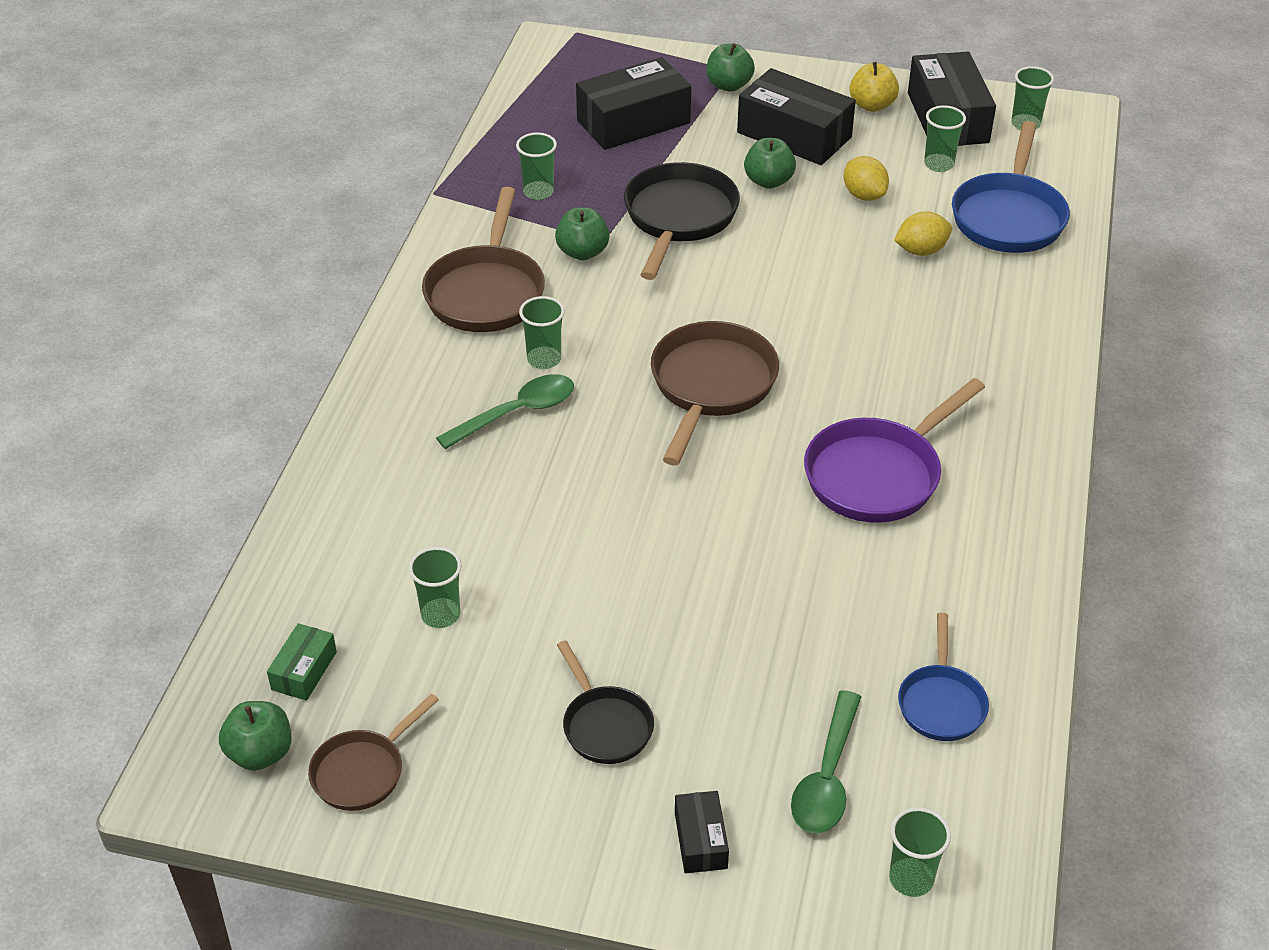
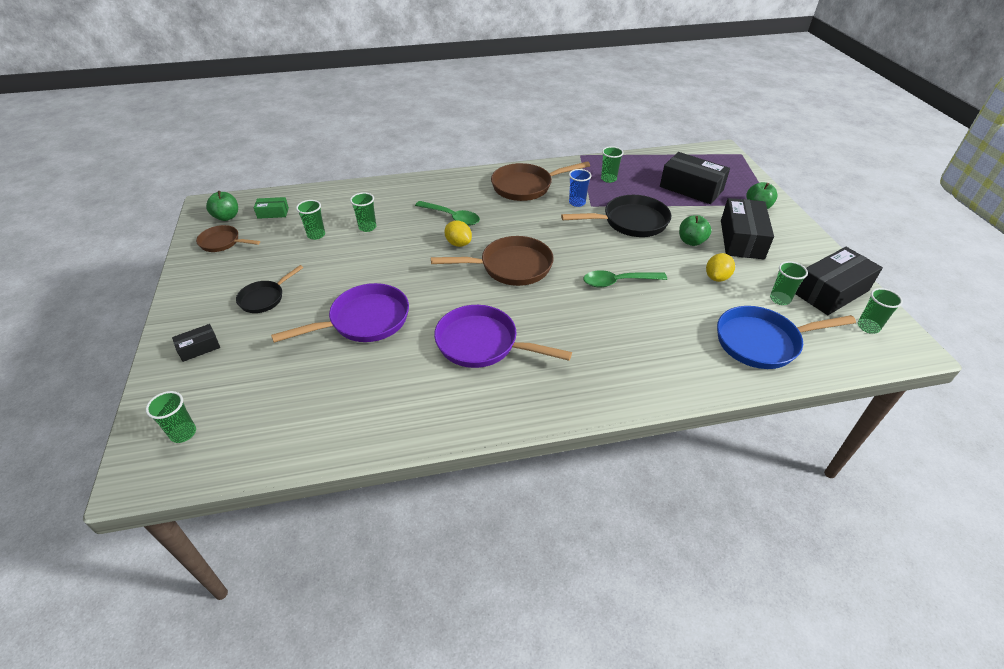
camera: 65 degrees right, 0 degrees up
green cup [519,296,565,369] -> green cup moved to [350,192,376,232]
green apple [555,207,610,260] -> blue cup [569,169,592,207]
green spoon [791,690,861,833] -> green spoon moved to [584,270,667,287]
yellow apple [850,62,899,112] -> none
yellow lemon [894,211,952,256] -> yellow lemon moved to [444,221,472,247]
blue pan [898,613,989,741] -> none
none -> purple pan [271,283,409,343]

